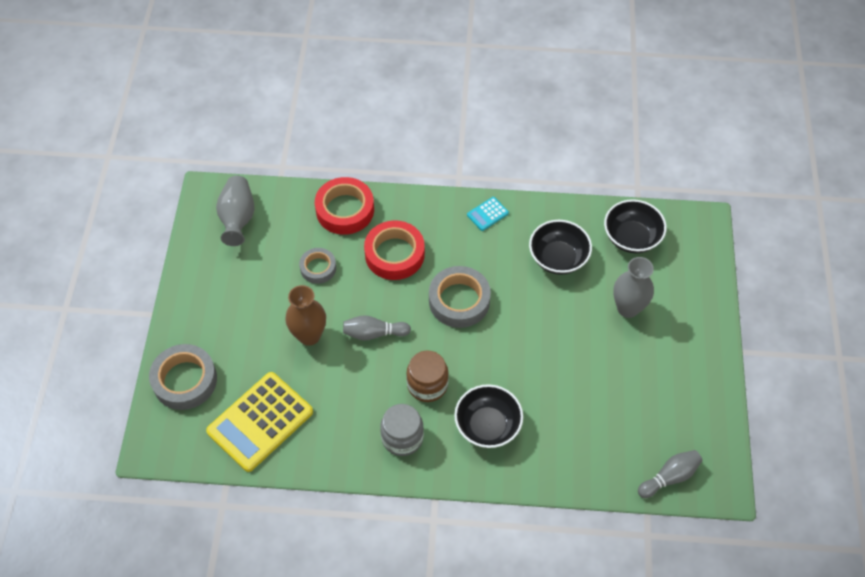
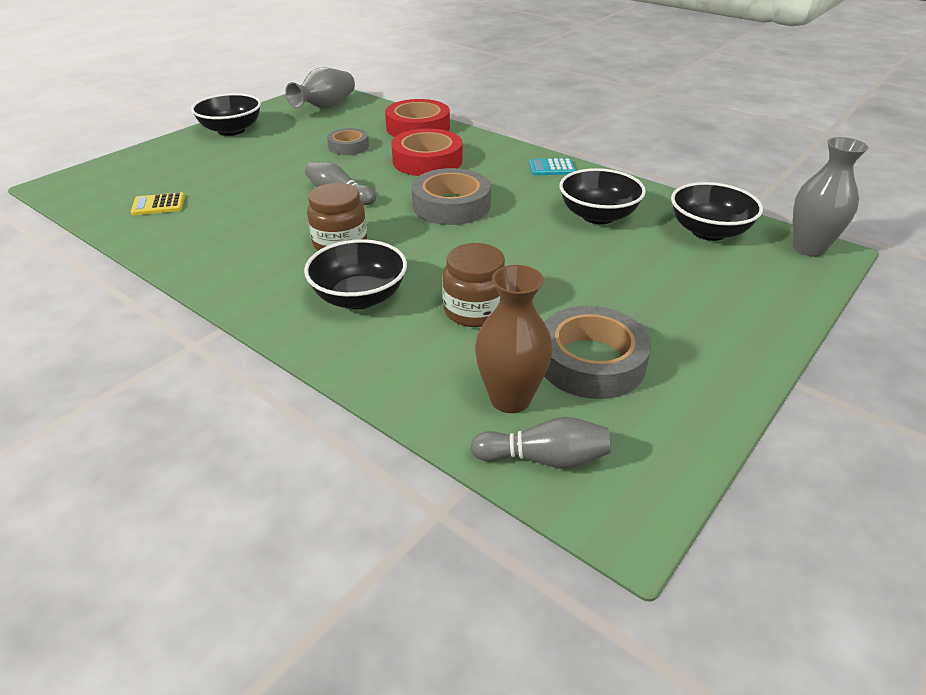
camera: 35 degrees right, 20 degrees down
grey tape [149,344,217,410] -> grey tape moved to [544,306,651,399]
yellow calculator [206,372,313,472] -> yellow calculator [131,192,185,215], size x0.44
brown vase [285,285,326,346] -> brown vase moved to [475,265,553,413]
grey jar [380,404,424,456] -> none
grey vase [613,257,654,318] -> grey vase moved to [793,137,869,257]
none -> black bowl [191,93,261,136]
none -> brown jar [442,243,505,327]

